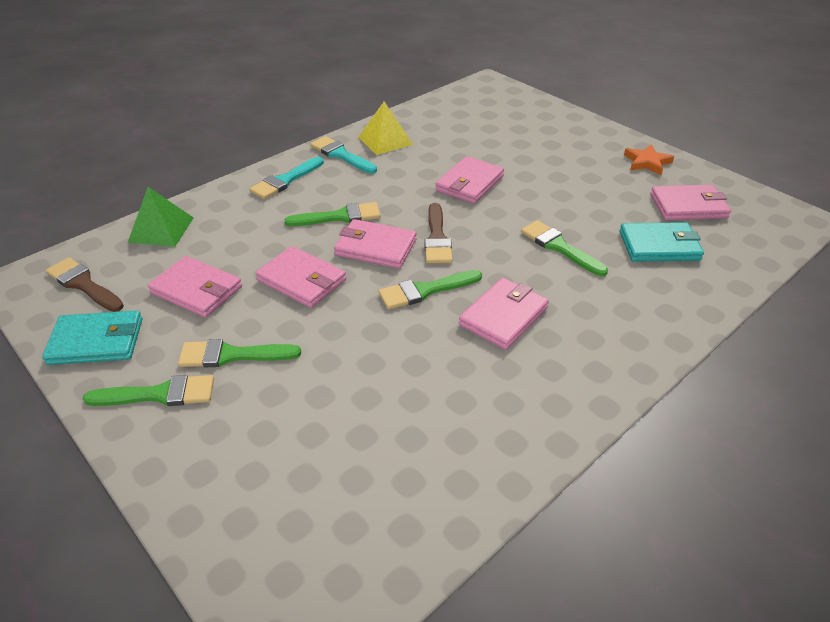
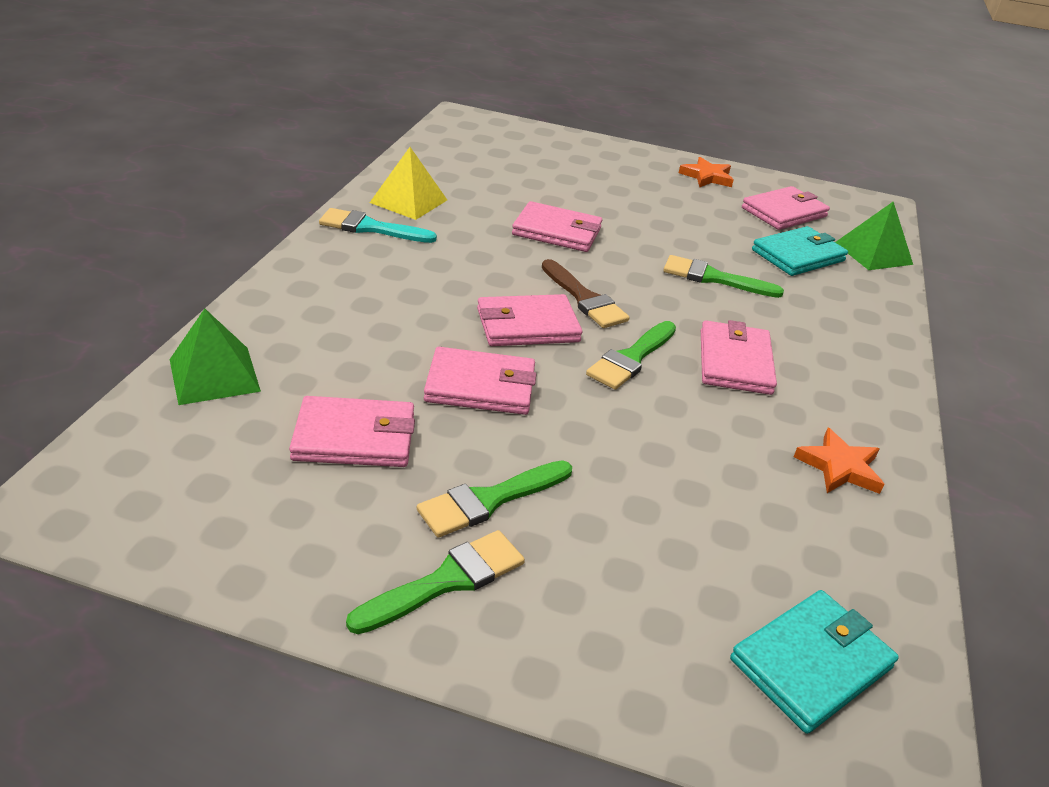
camera: 35 degrees left, 5 degrees down
turquoise wallet [42,310,142,365] -> turquoise wallet moved to [730,590,899,734]
brown brush [46,257,124,312] -> none
turquoise brush [249,157,324,199] -> none
green brush [284,202,381,226] -> none
pink wallet [435,156,504,204] -> pink wallet turned 75 degrees counterclockwise [512,201,602,252]
none -> orange star [794,428,884,494]
none -> green pyramid [835,201,913,270]

